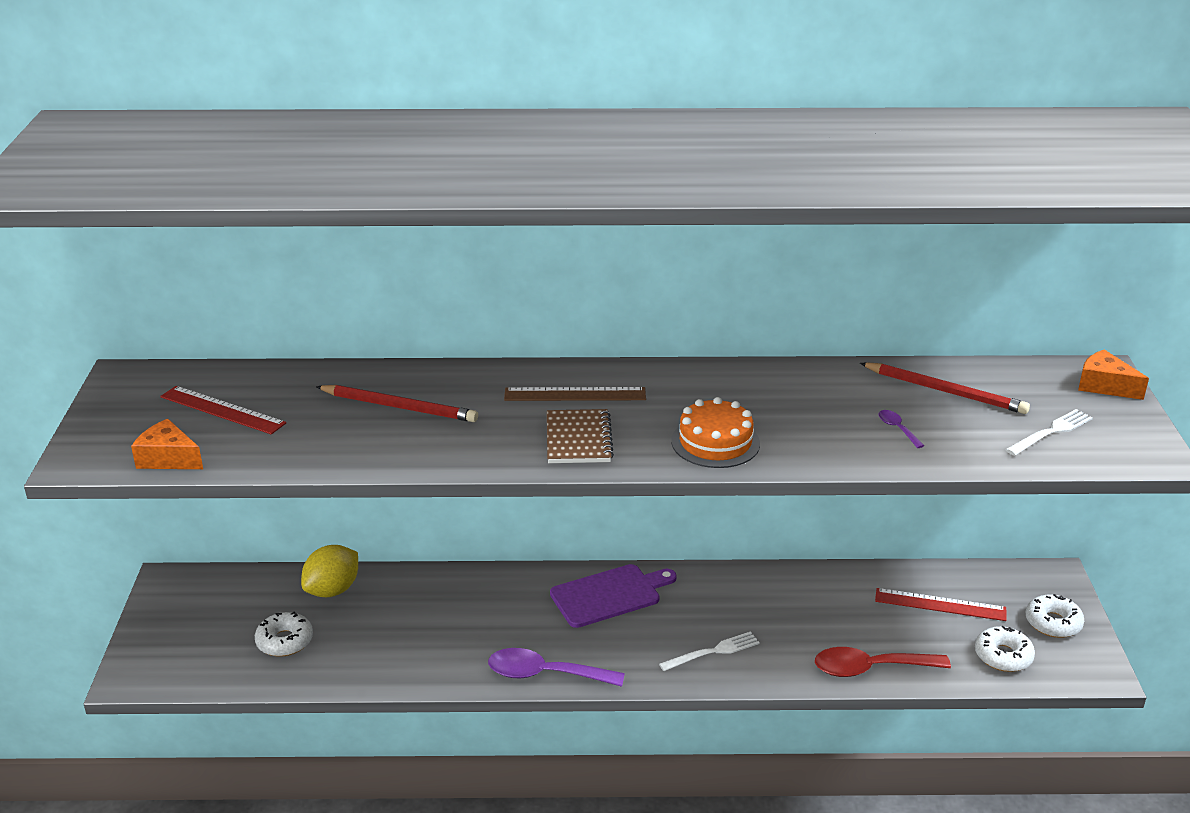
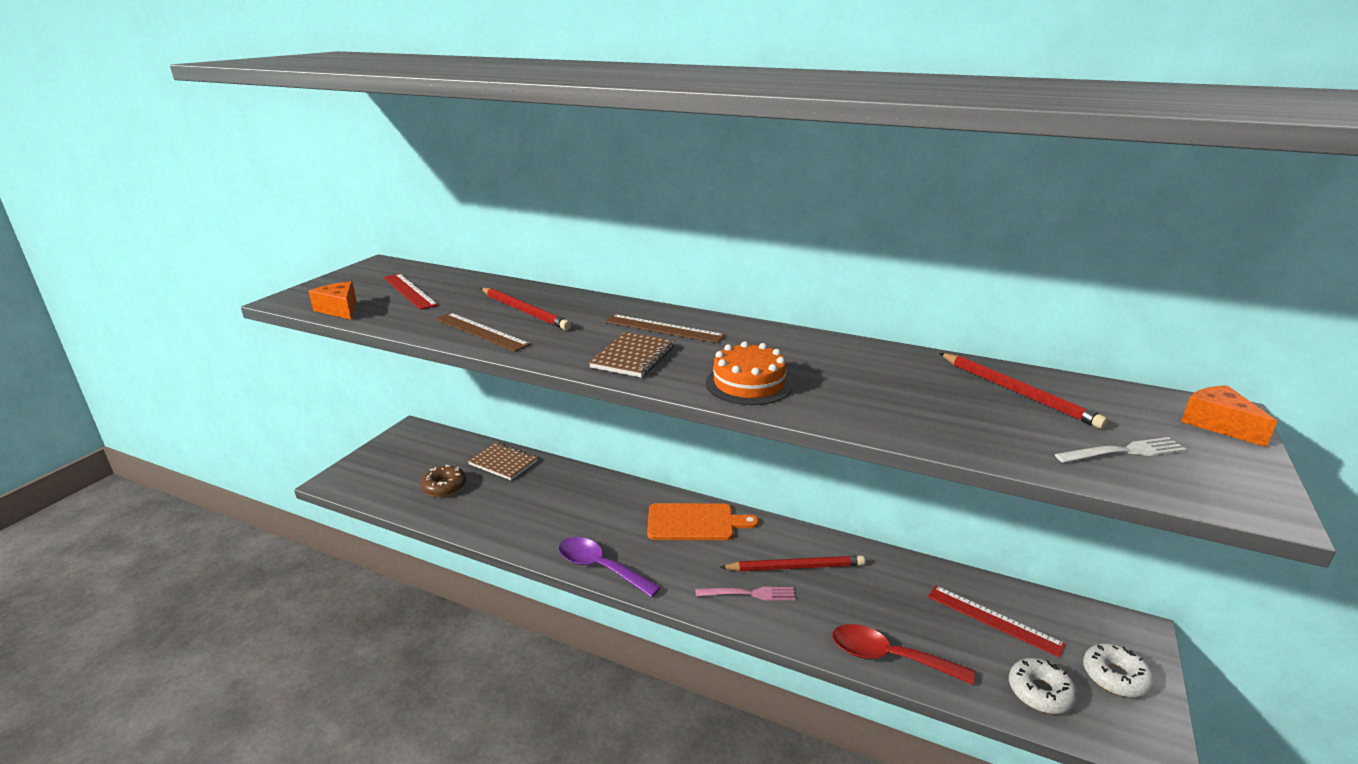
camera: 25 degrees right, 5 degrees down
white donut [255,611,313,657] -> brown donut [420,465,466,497]
yellow lemon [301,545,358,597] -> brown notebook [468,442,538,480]
purple cutting board [550,564,677,628] -> orange cutting board [647,503,759,540]
white fork [659,631,760,671] -> pink fork [696,587,795,600]
purple spoon [879,410,924,448] -> none
none -> brown ruler [435,313,531,352]
none -> red pencil [720,555,865,571]

